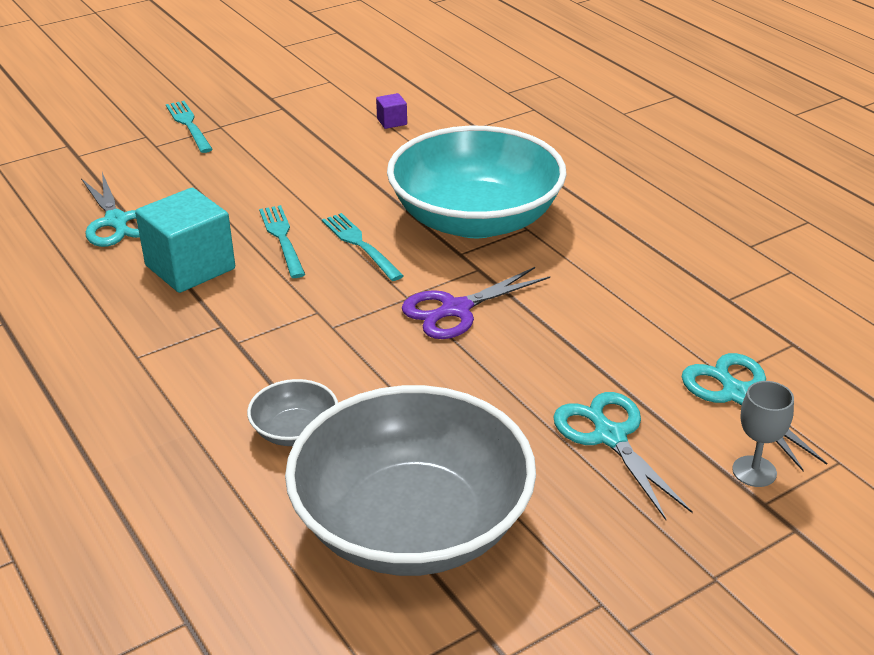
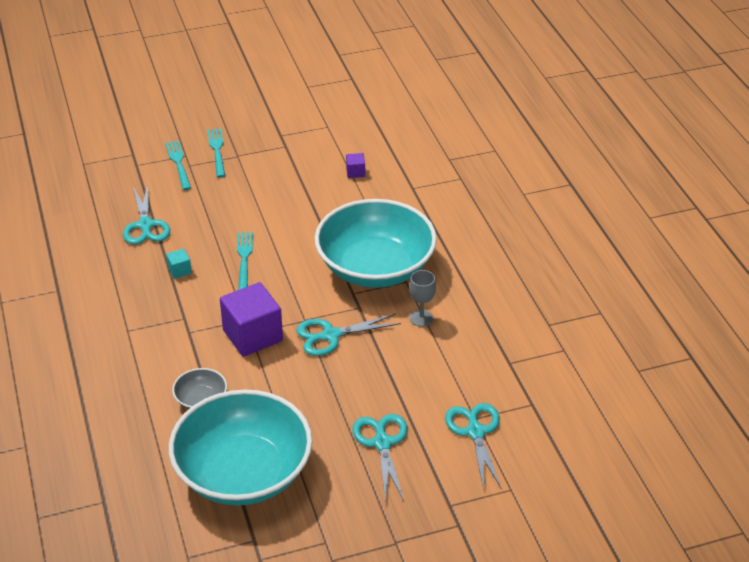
camera: 15 degrees right, 5 degrees up
turquoise cube [135,188,235,293] -> turquoise cube [166,249,192,279], size x0.44
grey bowl [285,385,536,576] -> turquoise bowl [169,389,312,506]
turquoise fork [322,213,404,281] -> turquoise fork moved to [165,140,191,190]
purple scissors [402,267,550,339] -> turquoise scissors [296,313,401,356]
grey goblet [732,381,794,487] -> grey goblet moved to [409,270,436,327]
none -> purple cube [220,282,283,357]

